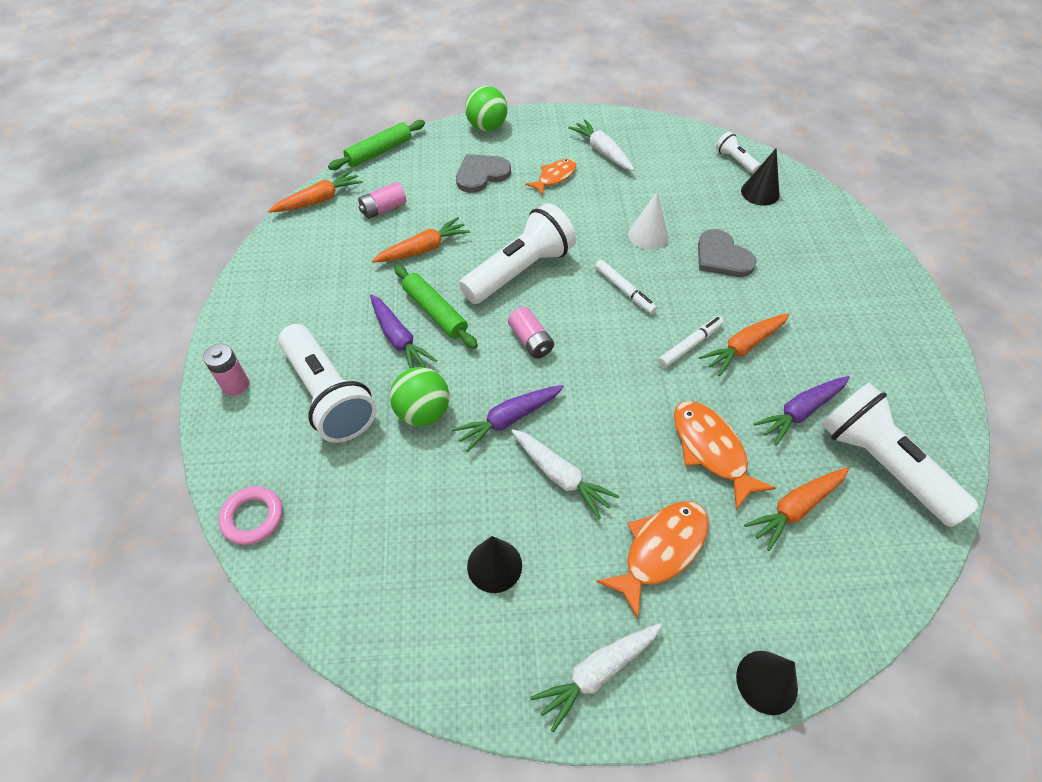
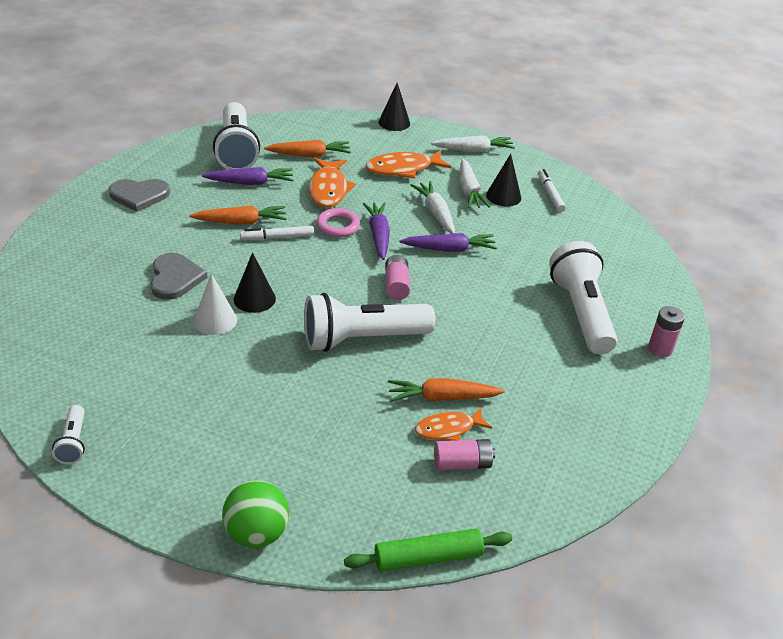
camera: 155 degrees left, 15 degrees down
pink ring [219,486,283,545] -> pink ring moved to [316,208,360,238]
orange carrot [268,169,363,213] -> none
purple carrot [370,294,437,368] -> purple carrot moved to [363,202,390,260]
green ball [390,367,449,426] -> none
green rolling pin [394,265,478,349] -> none
grey heart [456,154,511,193] -> grey heart moved to [109,179,170,212]
orange fish [525,159,576,195] -> orange fish moved to [415,408,492,441]
white carrot [568,119,635,171] -> white carrot moved to [460,158,490,208]
white marker [595,260,657,314] -> white marker moved to [538,169,566,212]
white flashlight [716,132,761,174] -> white flashlight moved to [52,405,85,464]
black cone [741,148,779,206] -> black cone moved to [234,252,276,313]

